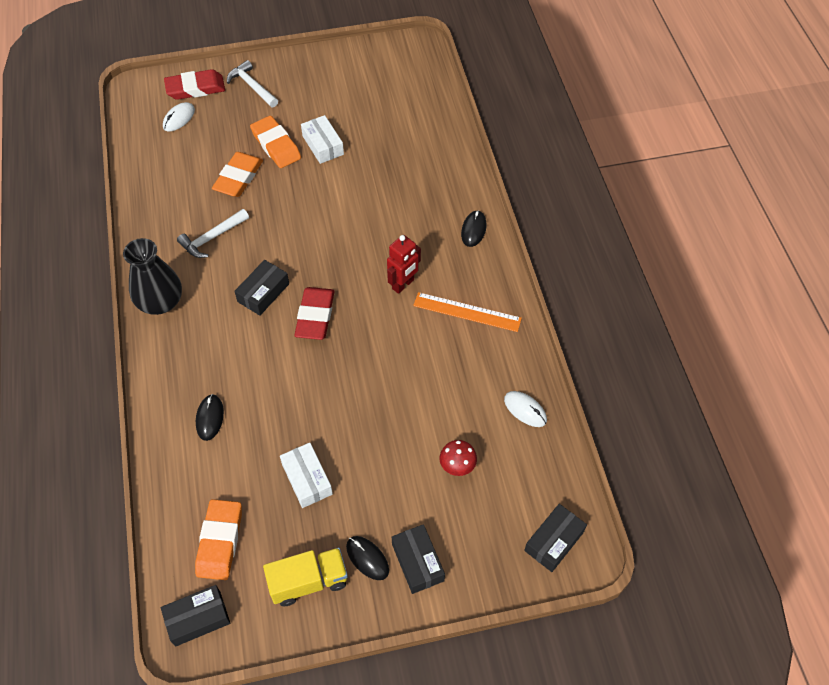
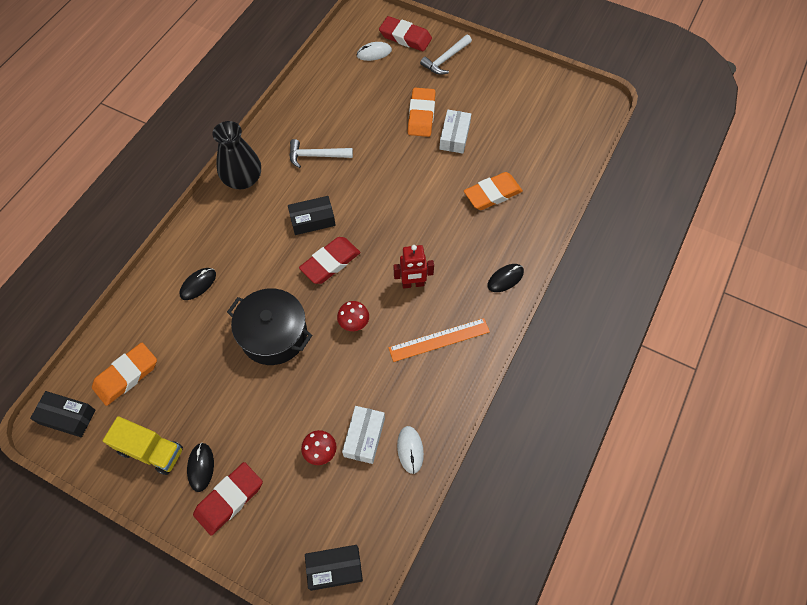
camera: 40 degrees right, 5 degrees up
orange eraser [212,152,263,197] -> orange eraser moved to [464,172,523,210]
white hammer [227,60,278,108] -> white hammer turned 135 degrees counterclockwise [420,35,472,75]
white box [280,443,333,508] -> white box moved to [342,406,385,464]
black box [392,524,445,594] -> red eraser [193,462,263,535]
orange ruler [413,292,522,332] -> orange ruler turned 75 degrees counterclockwise [388,318,490,362]
none -> black pot [227,289,312,365]
none -> red mushroom [337,301,369,331]

